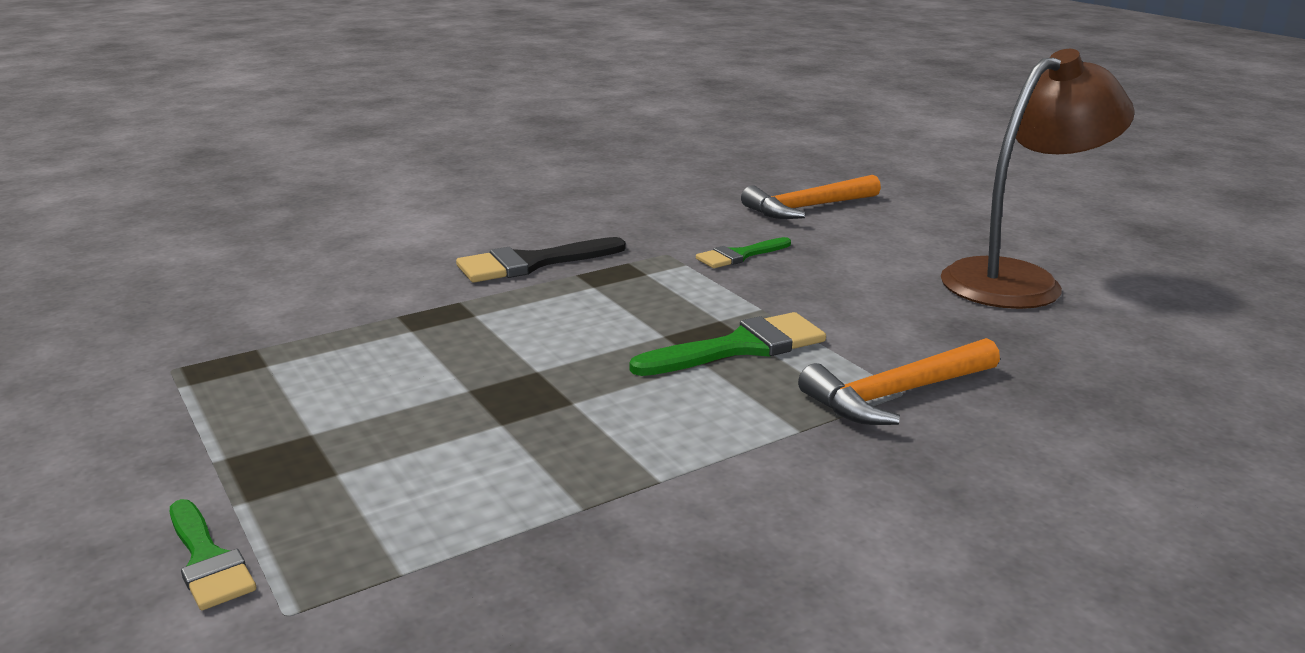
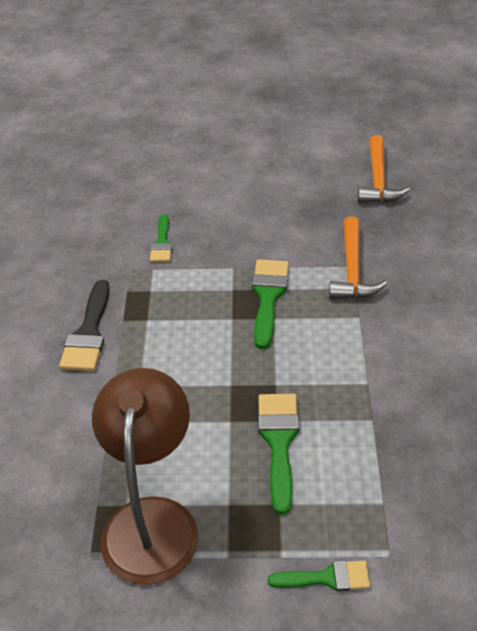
camera: 55 degrees left, 20 degrees up
orange hammer [741,175,881,219] -> orange hammer moved to [358,135,410,203]
brown lamp [941,49,1135,309] -> brown lamp moved to [92,368,198,585]
none -> green brush [258,394,299,515]

